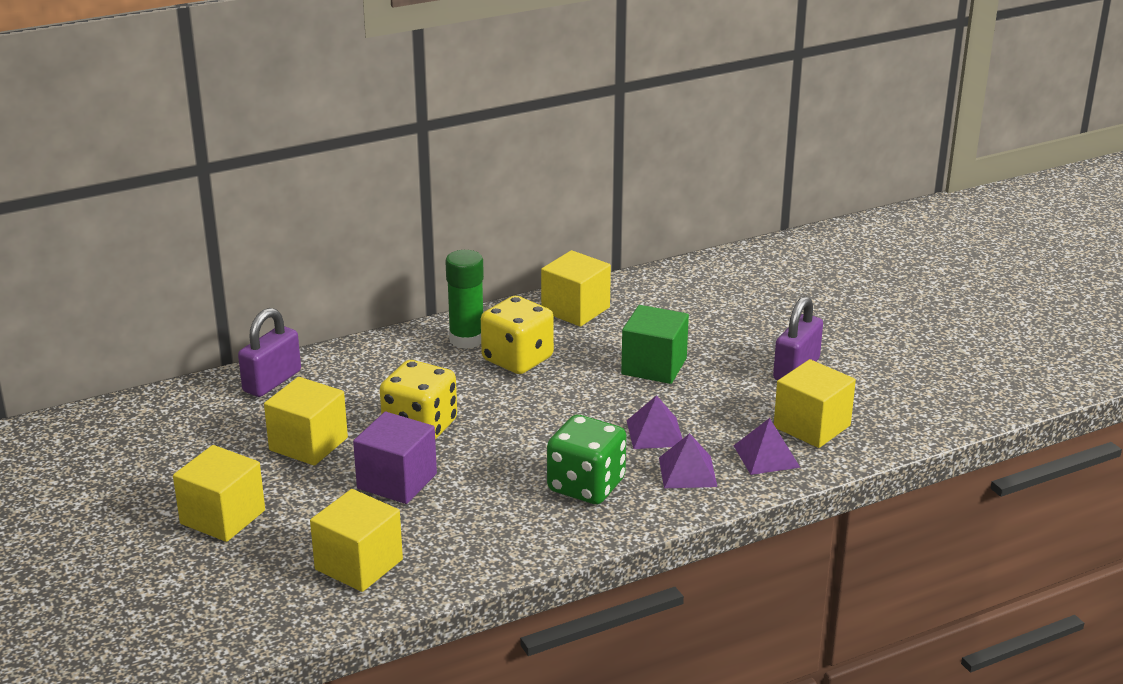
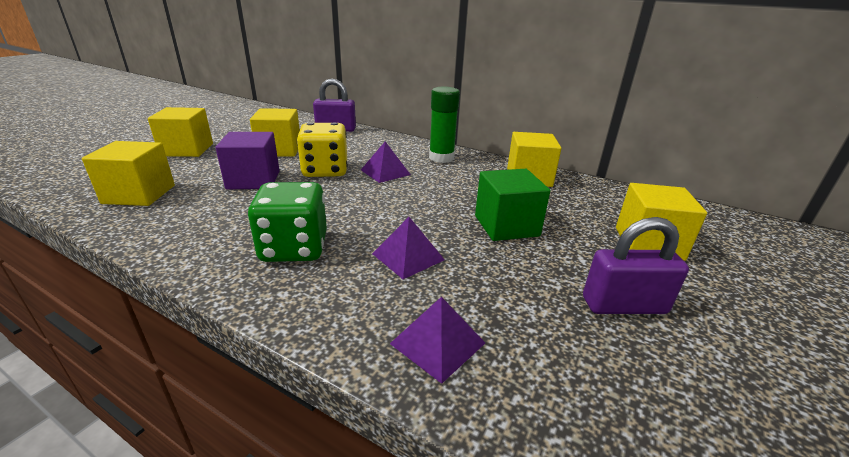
camera: 55 degrees right, 0 degrees up
yellow dice [481,296,554,374] -> none
purple pyramid [659,433,717,488] -> purple pyramid moved to [361,142,411,183]
yellow cube [774,359,856,448] -> yellow cube moved to [616,183,707,261]

